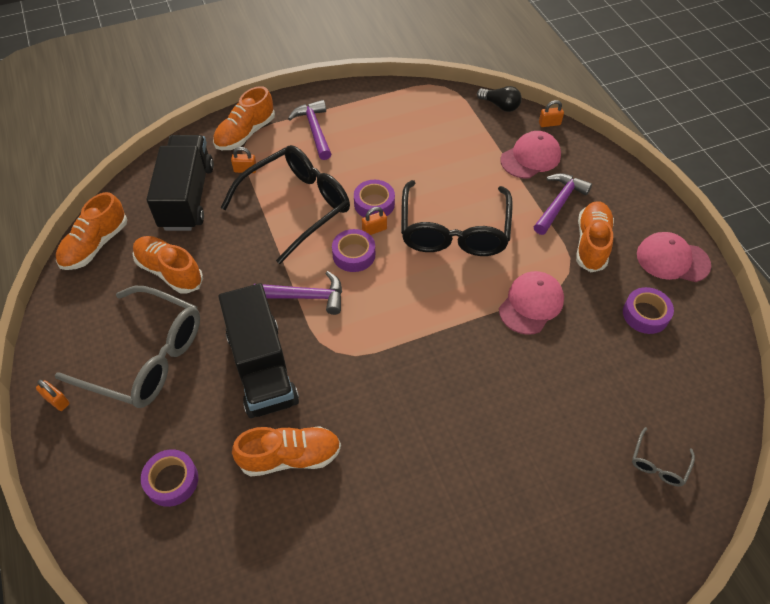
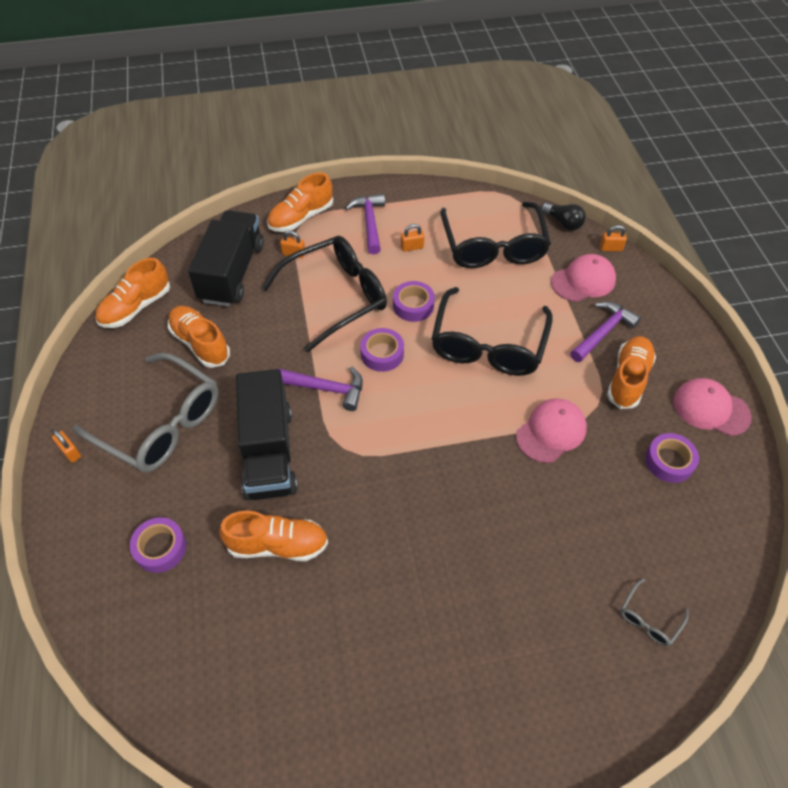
camera: 10 degrees right, 0 degrees up
orange padlock [362,207,387,235] -> orange padlock moved to [401,224,424,252]
none -> black glasses [440,202,551,268]

